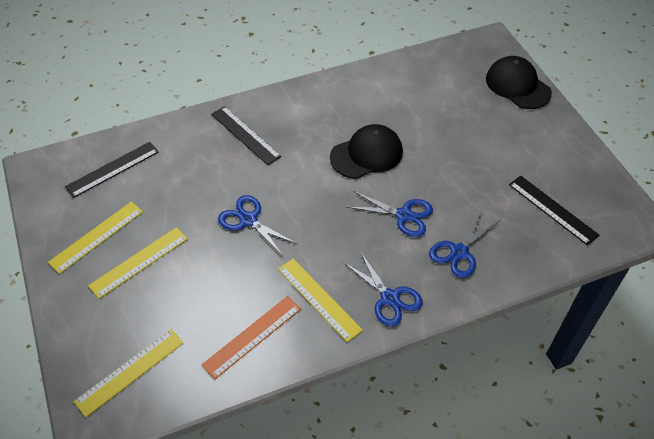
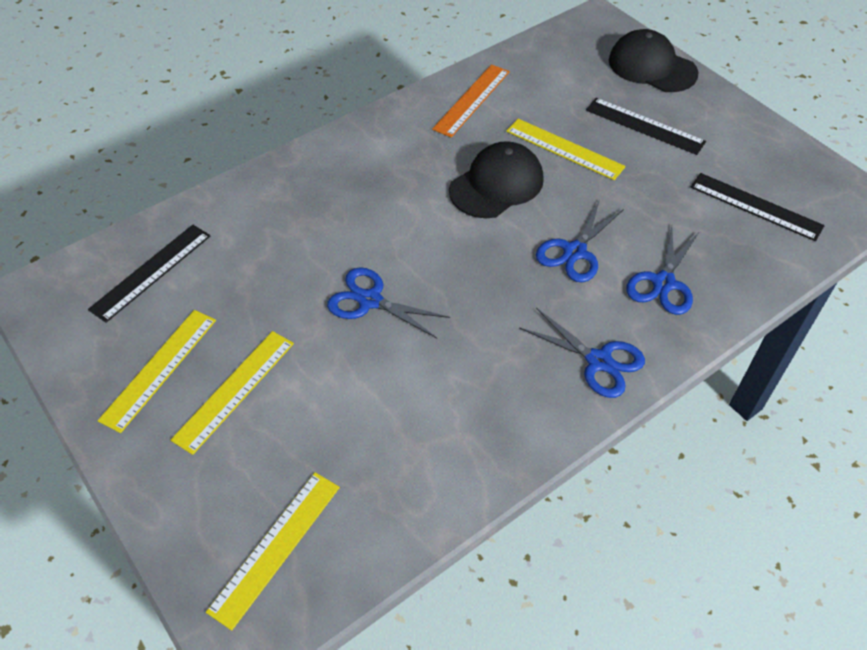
camera: 15 degrees left, 0 degrees up
orange ruler [202,296,301,379] -> orange ruler moved to [432,64,510,137]
black ruler [211,106,281,165] -> black ruler moved to [586,98,706,155]
yellow ruler [278,259,363,342] -> yellow ruler moved to [506,119,625,180]
blue scissors [347,191,433,237] -> blue scissors turned 120 degrees clockwise [536,200,624,282]

